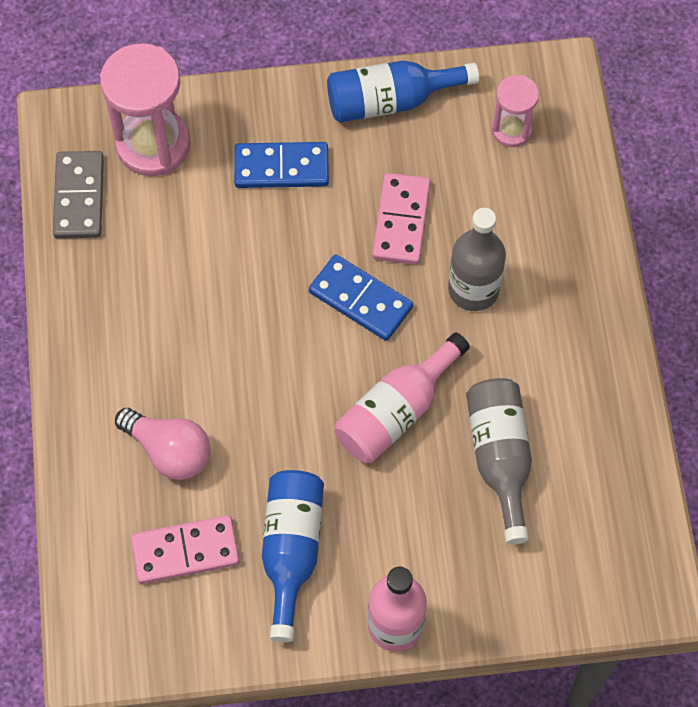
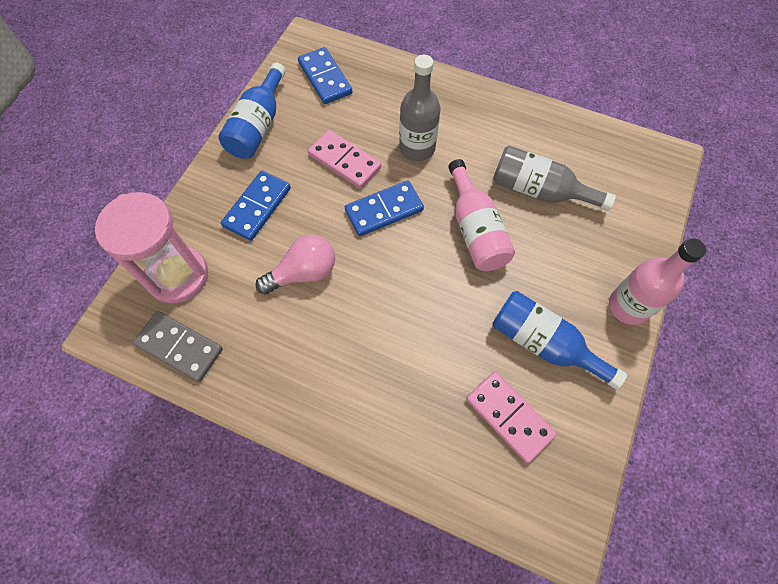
camera: 60 degrees left, 0 degrees up
pink light bulb [115,408,210,480] -> pink light bulb moved to [256,234,335,295]
pink domino [131,515,240,584] -> pink domino turned 60 degrees counterclockwise [466,372,557,463]
pink hourglass [491,75,539,147] -> blue domino [298,47,352,104]

